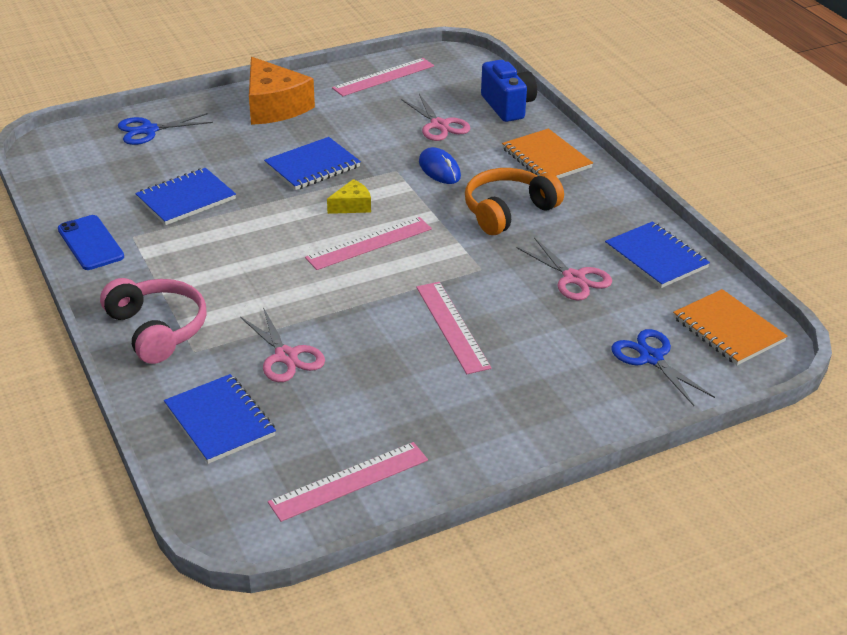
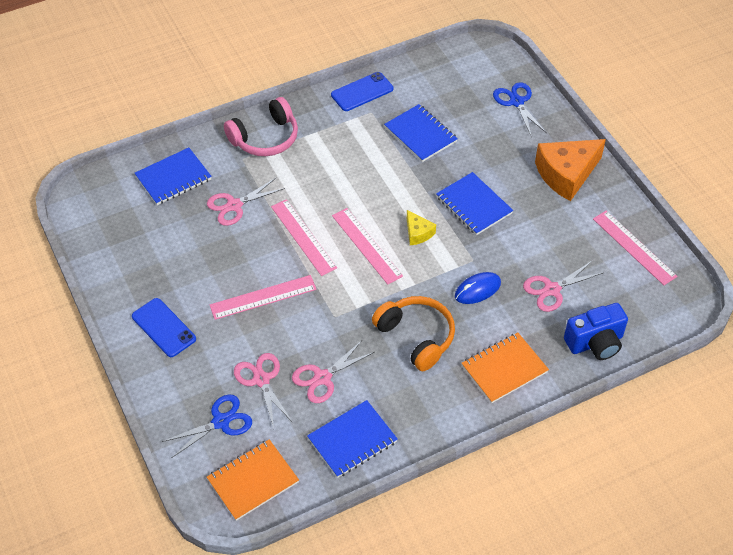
camera: 90 degrees right, 15 degrees up
pink ruler [268,442,428,522] -> pink ruler moved to [271,199,337,276]
none -> blue phone [132,298,196,357]
none -> pink scissors [234,353,293,428]

